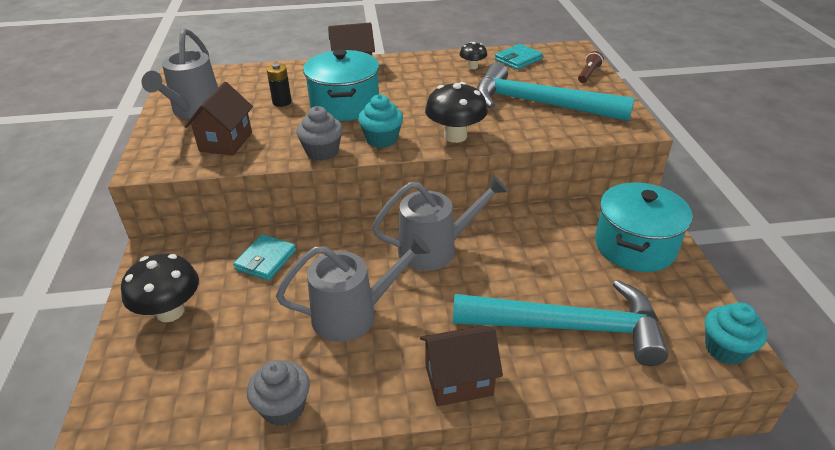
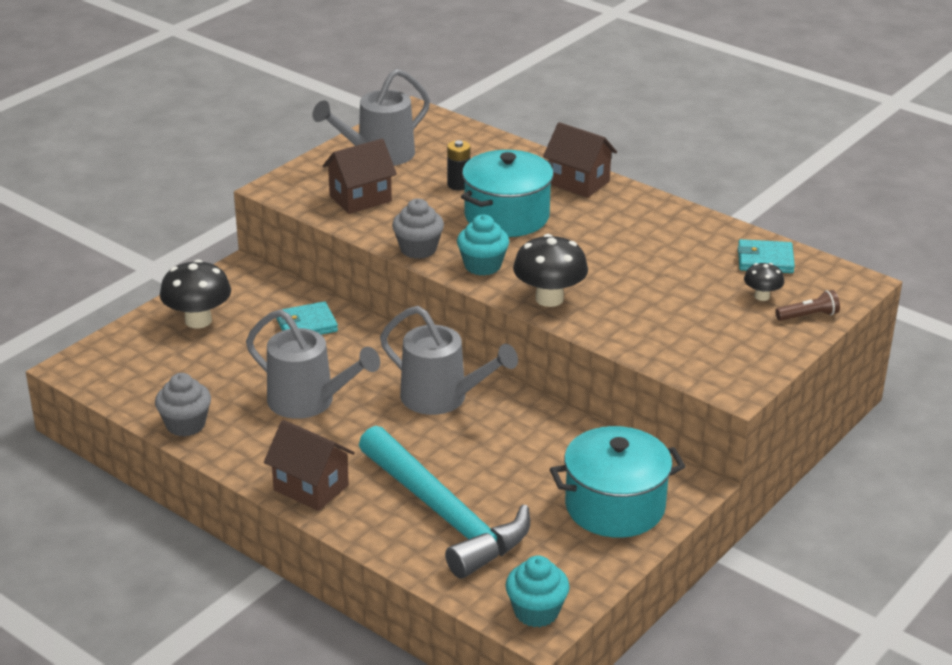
camera: 45 degrees right, 5 degrees down
black mushroom [460,42,487,69] -> black mushroom moved to [744,263,784,301]
turquoise hammer [477,62,635,121] -> none

